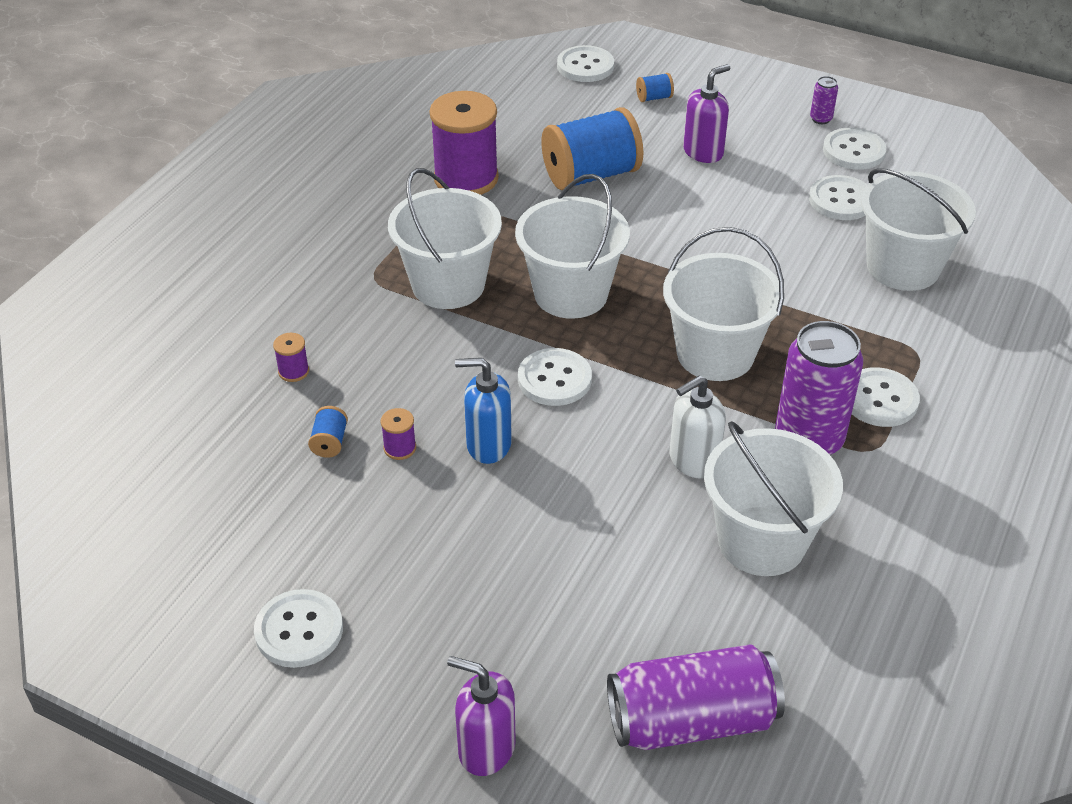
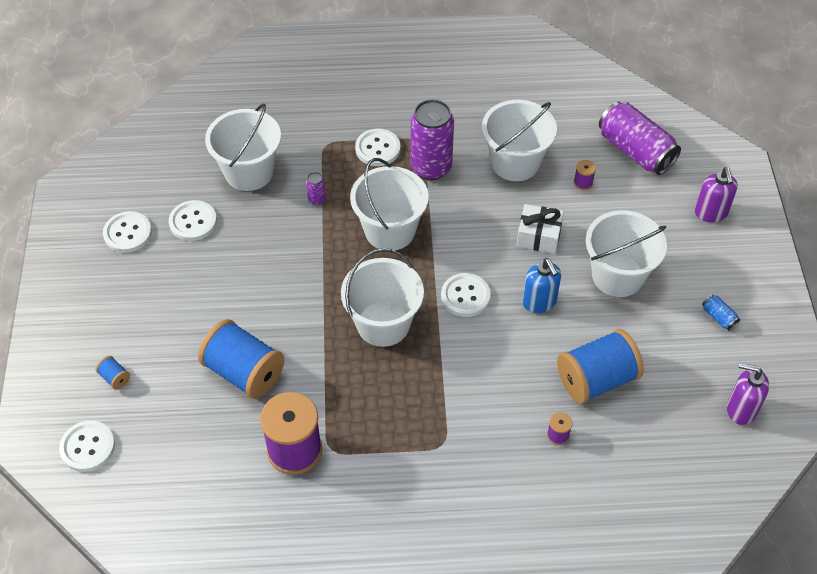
camera: 120 degrees left, 10 degrees up
white button [254,589,343,668] -> blue can [702,294,740,331]
blue spool [308,406,348,458] -> blue spool [557,329,644,404], size x2.44
purple spool [381,408,416,460] -> purple spool moved to [574,160,596,190]
white bucket [388,168,502,309] -> white bucket moved to [586,210,667,297]
white soap dispenser [669,375,726,479] -> none
purple soap dispenser [683,64,730,163] -> purple soap dispenser moved to [727,363,769,425]
purple can [810,76,838,124] -> purple can moved to [306,172,326,205]
none -> white gift [516,204,564,254]

